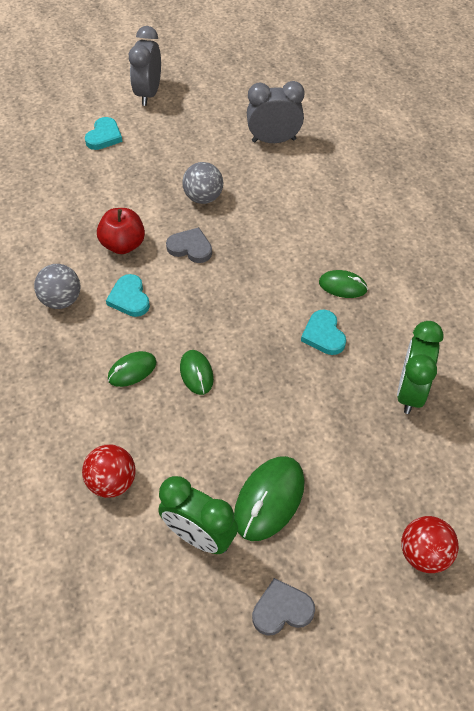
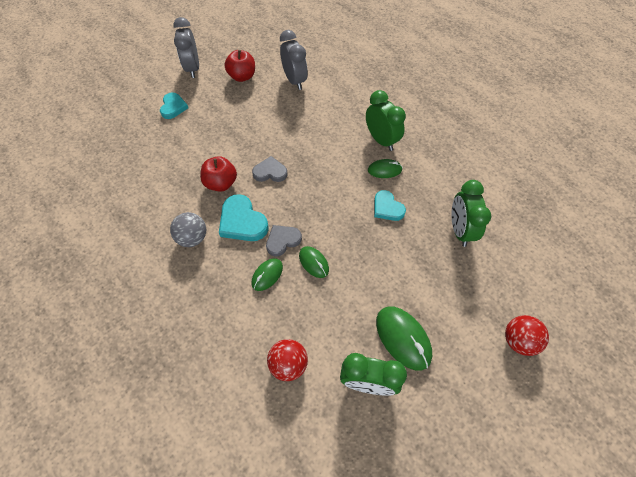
camera: 20 degrees left, 5 degrees up
turquoise heart [106,274,150,317] -> turquoise heart [219,194,269,241], size x1.51
grey ball [182,162,223,204] -> none
green mouse [234,456,305,541] -> green mouse turned 45 degrees counterclockwise [376,306,432,371]
grey clock [247,81,305,143] -> grey clock turned 90 degrees clockwise [280,30,308,90]
grey heart [252,578,315,635] -> grey heart moved to [266,225,302,256]
none -> red apple [224,50,255,82]
none -> green clock [366,90,406,151]

